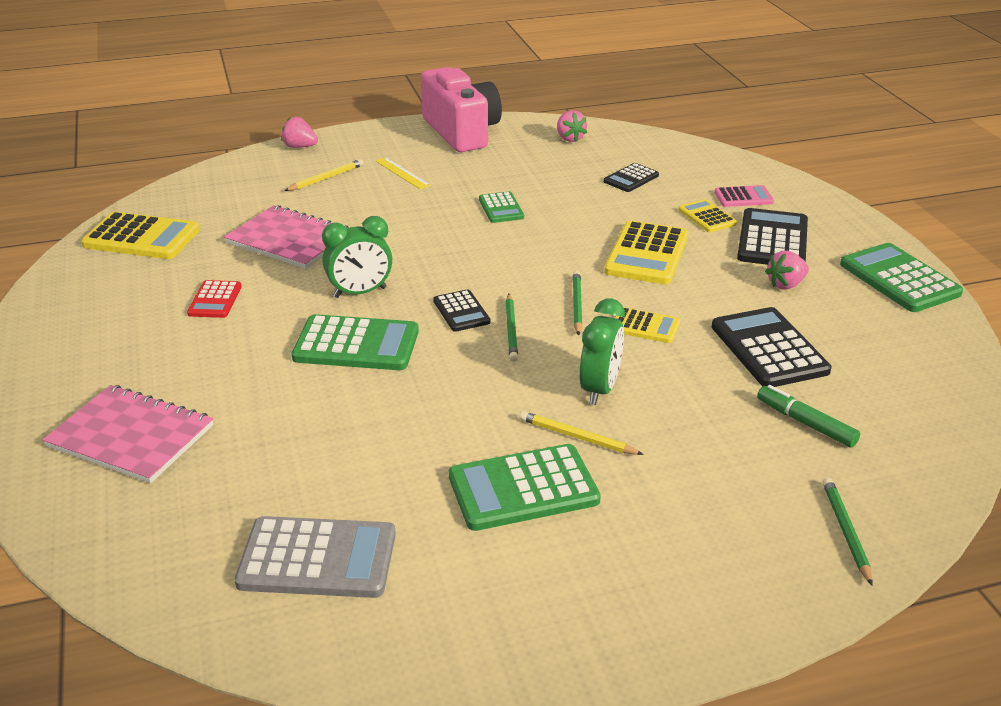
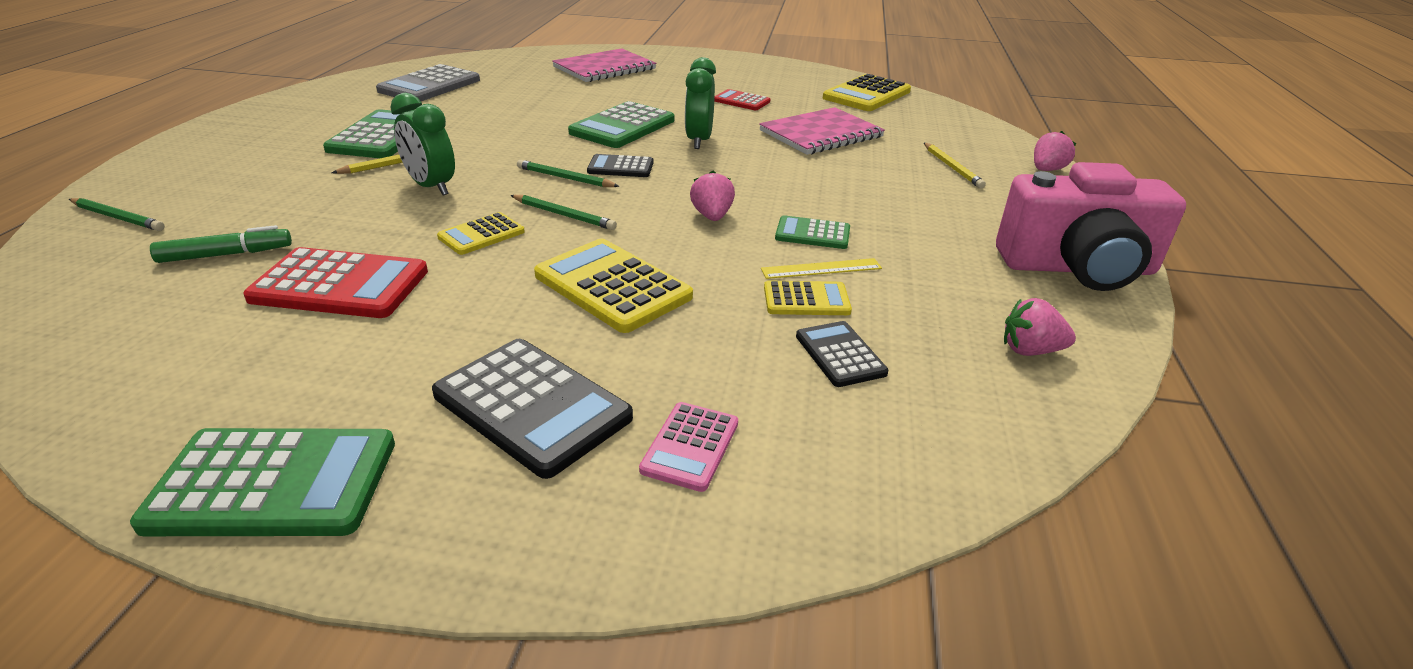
camera: 115 degrees right, 0 degrees up
yellow ruler [376,157,431,189] -> yellow ruler moved to [761,258,882,279]
yellow calculator [678,199,737,232] -> yellow calculator moved to [764,280,852,315]
black calculator [712,307,831,387] -> red calculator [243,247,428,318]
pink strawberry [765,251,809,289] -> pink strawberry moved to [690,171,735,221]

